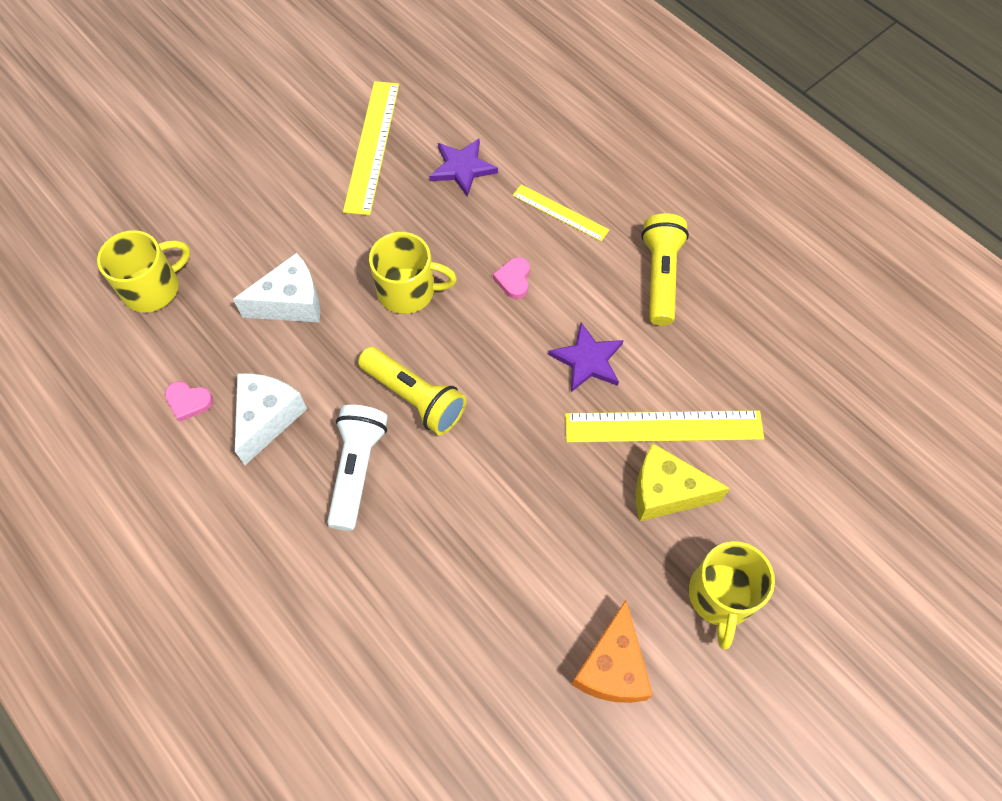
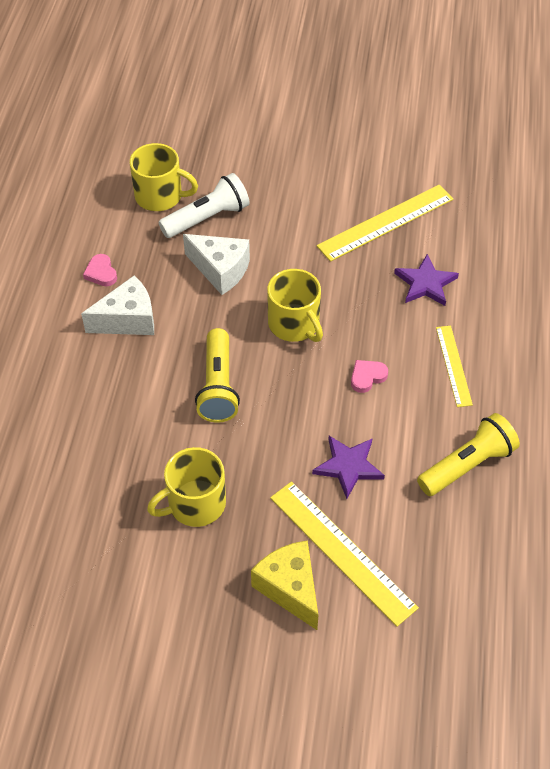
camera: 50 degrees right, 10 degrees down
white flashlight [327,405,388,531] -> white flashlight moved to [158,173,250,238]
orange cheese [571,600,653,703] -> none
yellow mug [689,541,775,650] -> yellow mug moved to [147,447,226,527]

